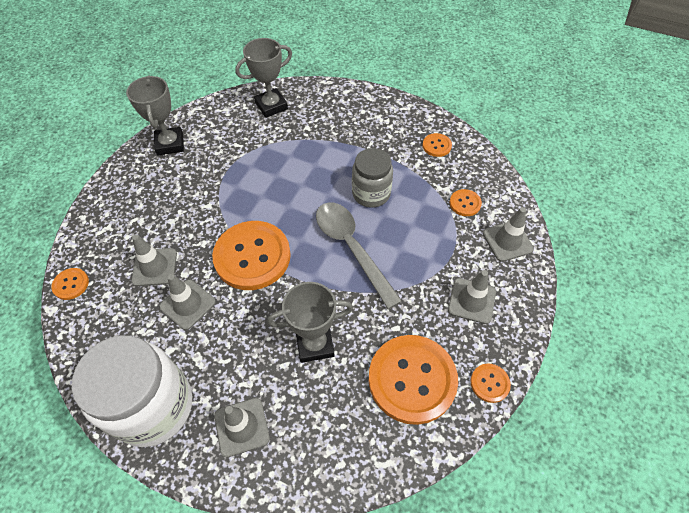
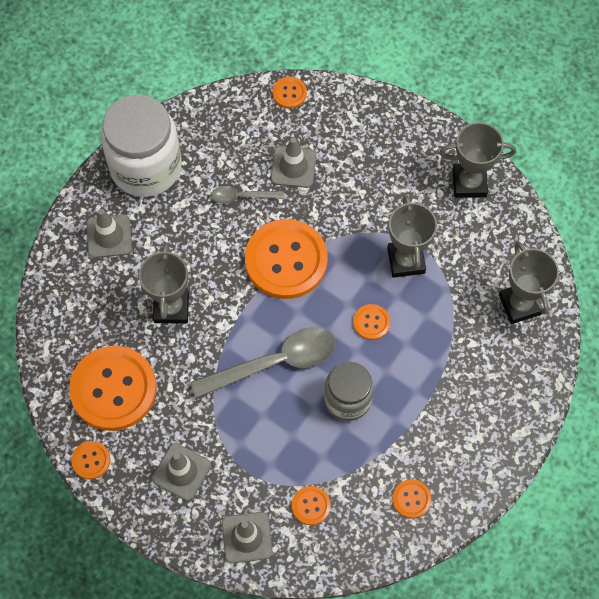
camera: 100 degrees right, 10 degrees up
grey traffic cone [159,274,216,330] -> grey spoon [211,186,284,204]
none -> orange button [353,304,390,340]
none -> grey trophy [387,195,437,278]

